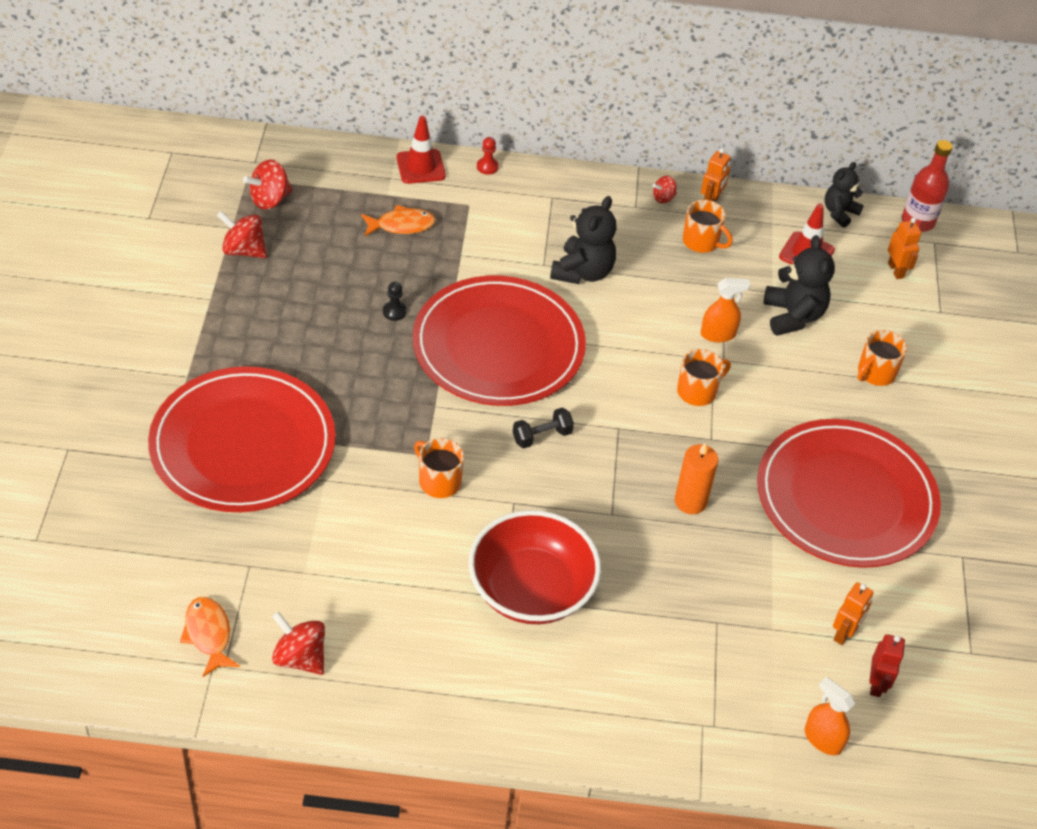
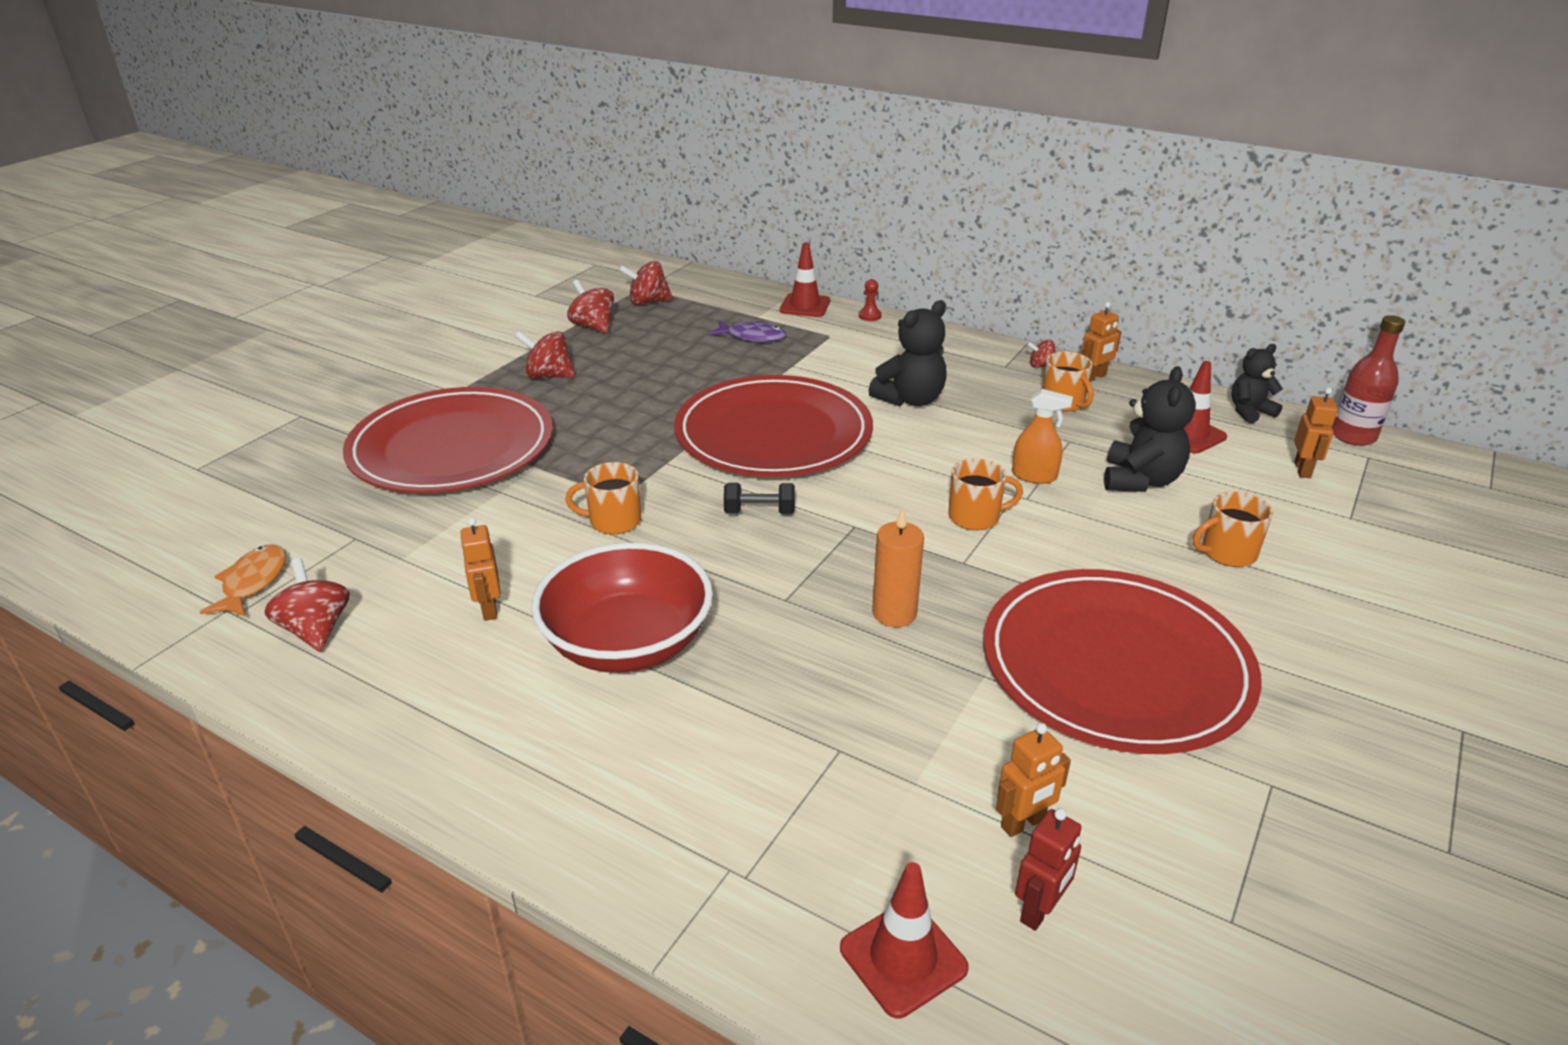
camera: 30 degrees right, 15 degrees down
orange fish [361,205,436,236] -> purple fish [709,321,786,342]
black pawn [383,281,407,321] -> none
orange mug [414,438,464,498] -> orange mug turned 75 degrees counterclockwise [565,462,641,534]
orange spray bottle [805,677,855,755] -> red traffic cone [840,862,969,1018]
none -> orange robot [460,517,501,621]
none -> red spinning top [515,331,575,378]

